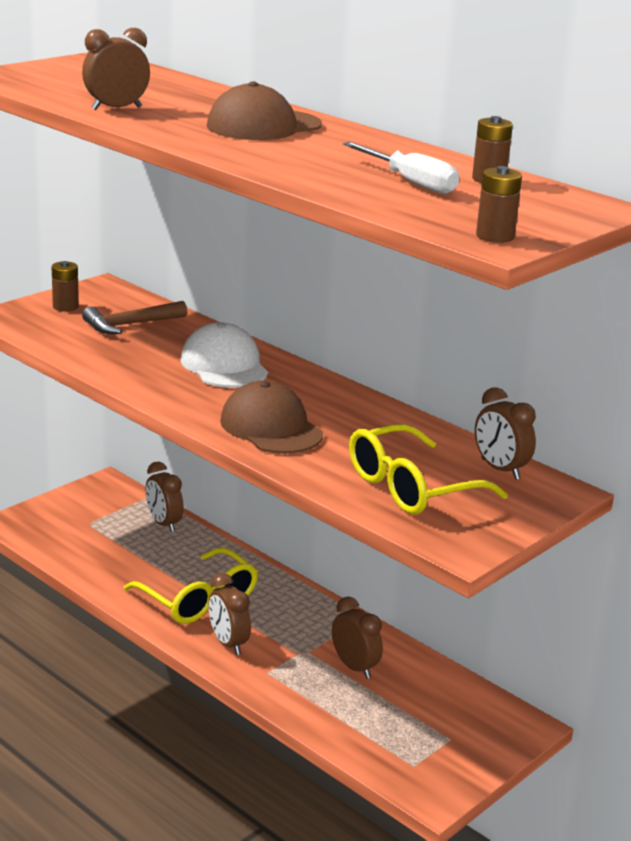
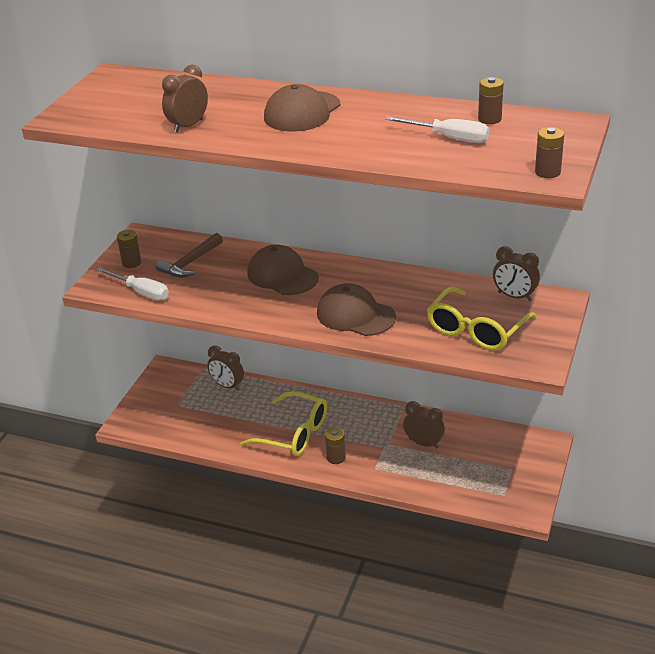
camera: 20 degrees left, 10 degrees up
white cap [180,322,268,388] -> brown cap [247,245,319,295]
brown clock [208,573,251,655] -> brown battery [325,427,346,464]
none -> white screwdriver [96,267,169,300]

